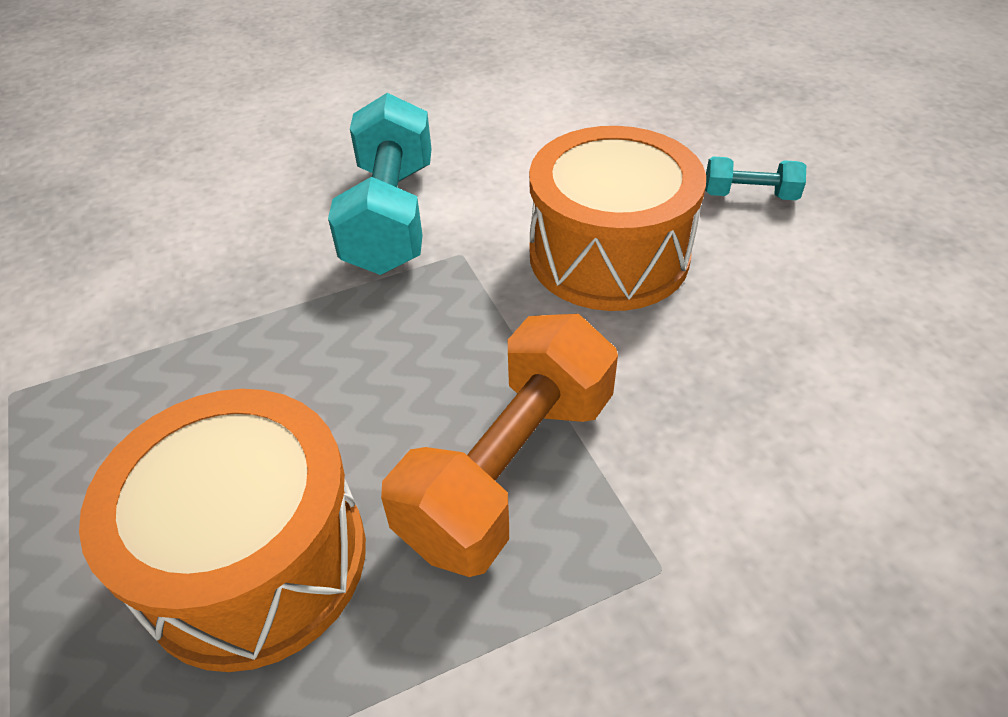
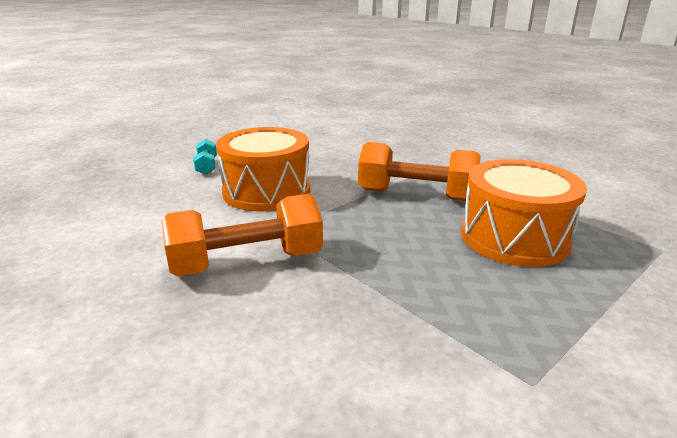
camera: 110 degrees left, 20 degrees down
turquoise dumbbell [328,93,432,275] -> orange dumbbell [161,194,323,276]

